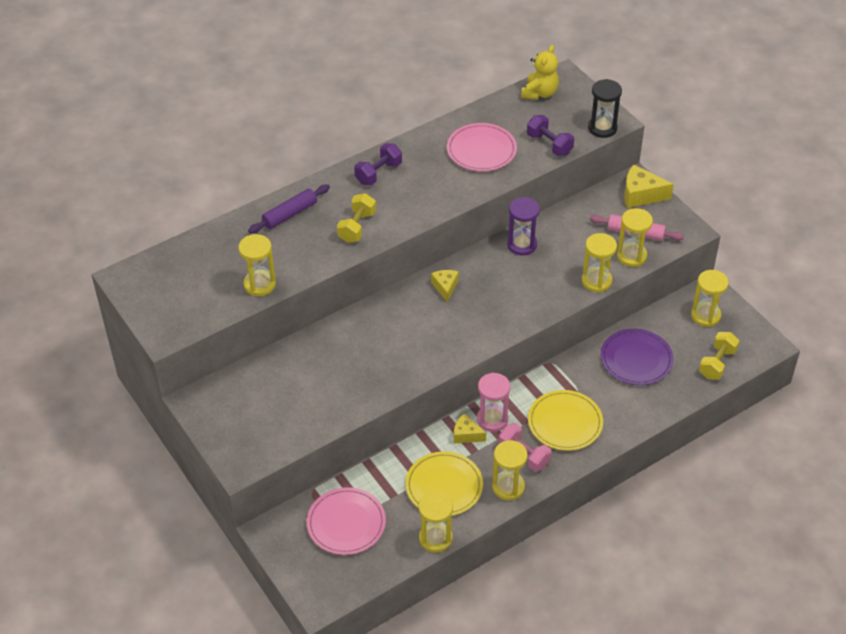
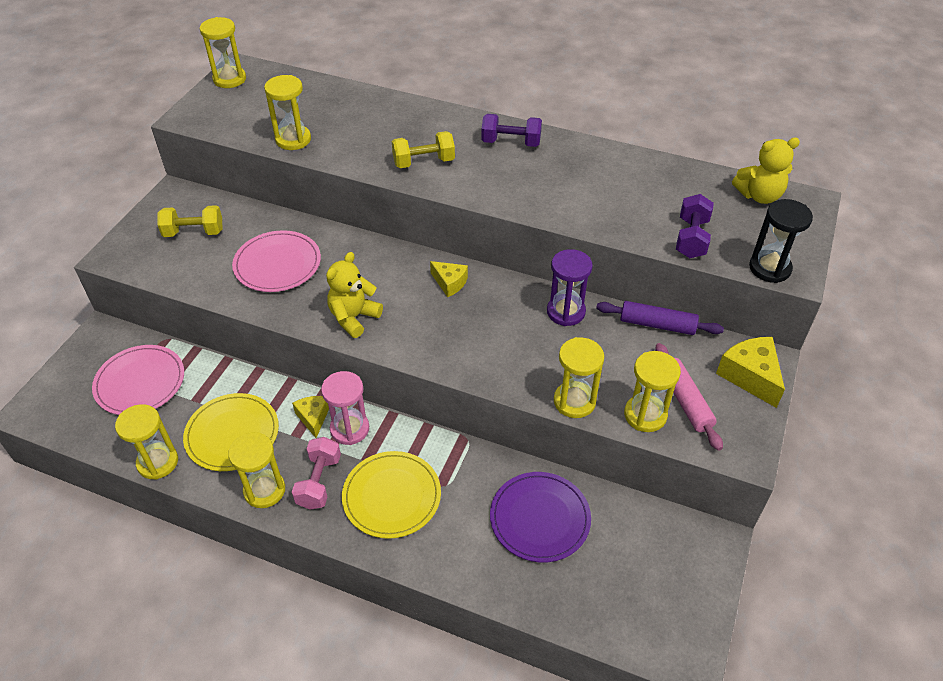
camera: 55 degrees right, 0 degrees up
purple rolling pin [248,185,330,234] -> purple rolling pin moved to [596,301,724,335]
yellow cheese [431,270,459,302] -> yellow cheese turned 75 degrees clockwise [430,261,468,297]
pink plate [447,123,517,172] -> pink plate moved to [232,230,321,292]
yellow hourglass [691,270,729,327] -> yellow hourglass moved to [200,17,246,88]
yellow dumbbell [699,332,739,380] -> yellow dumbbell moved to [158,205,222,237]
none -> yellow teddy bear [326,252,383,338]

